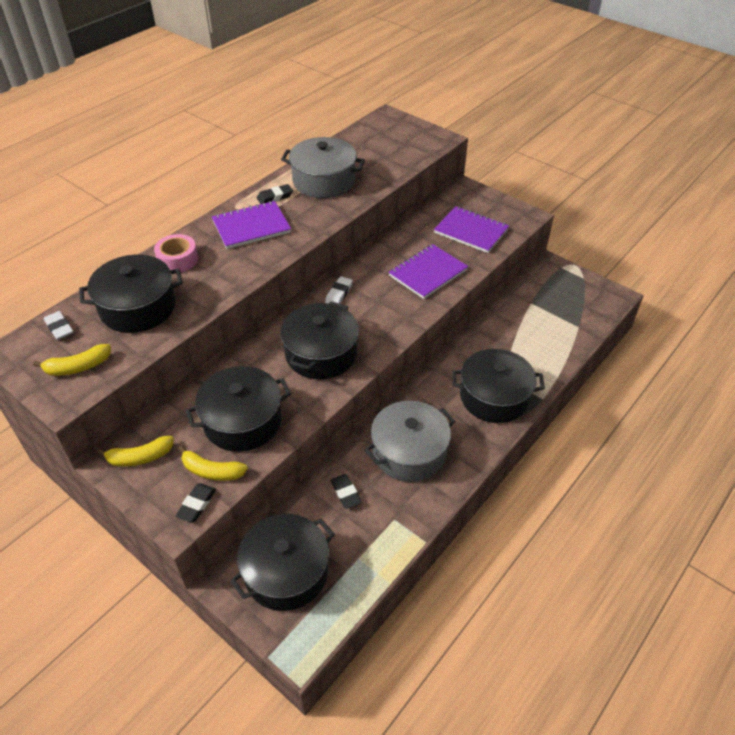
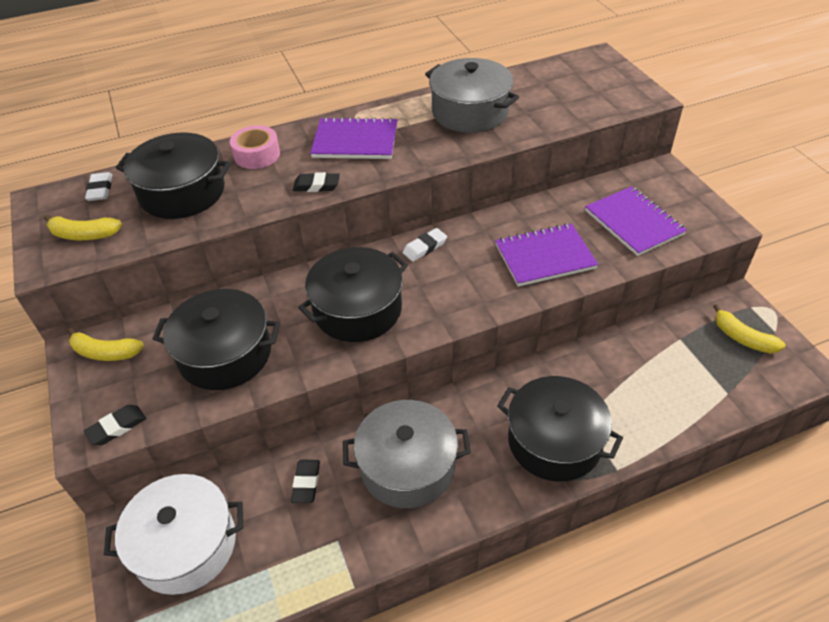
camera: 30 degrees right, 0 degrees up
yellow banana [179,446,248,481] -> yellow banana moved to [713,304,786,354]
black pot [230,514,335,611] -> white pot [104,474,243,595]
black eraser [257,184,293,204] -> black eraser moved to [293,172,340,192]

